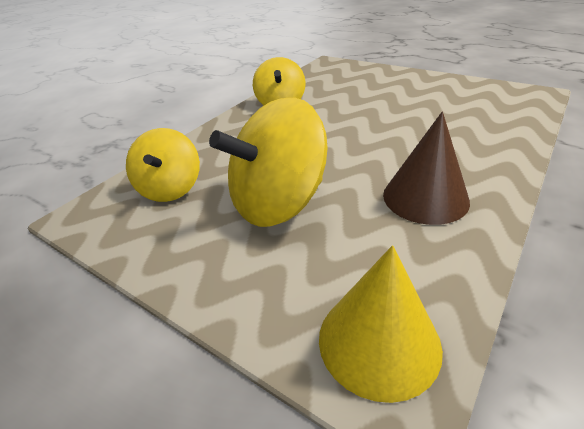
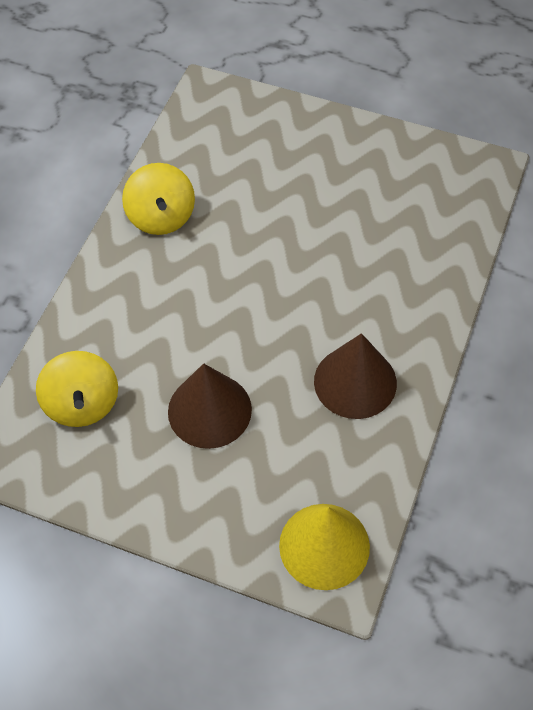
camera: 15 degrees left, 20 degrees up
yellow spinning top [209,98,328,227] -> brown cone [168,363,252,449]

